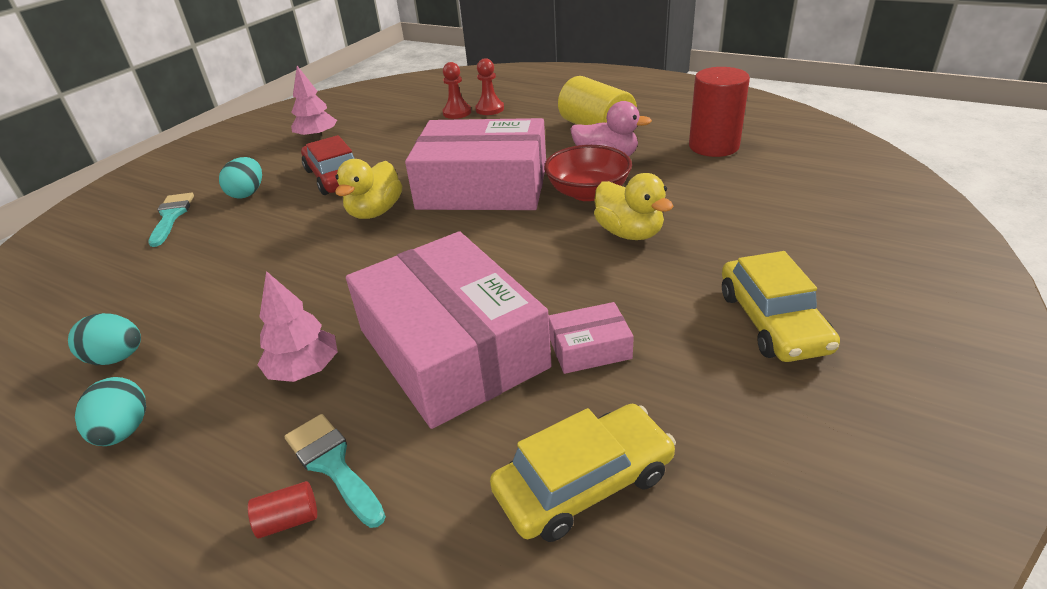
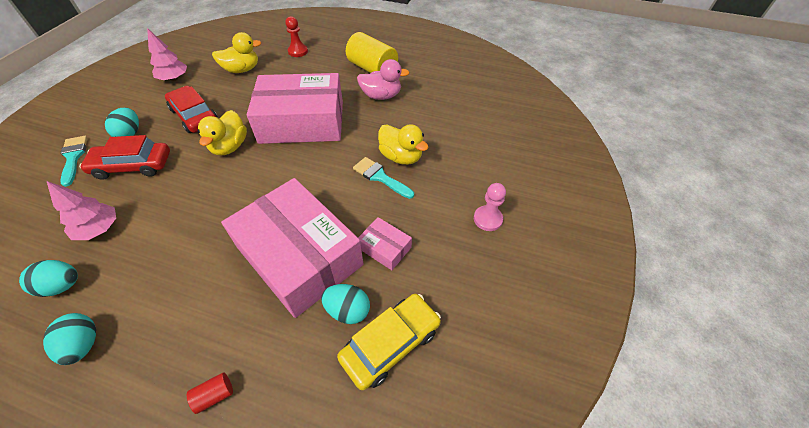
camera: 15 degrees left, 15 degrees up
pink tree [257,271,338,382] -> pink tree moved to [47,181,116,240]
turquoise brush [285,414,386,528] -> turquoise brush moved to [353,157,414,199]
red pawn [442,62,471,119] -> none
red bowl [544,145,632,201] -> none
pink box [549,302,634,374] -> pink box turned 60 degrees clockwise [358,217,412,270]
red cylinder [689,67,750,157] -> none
yellow car [722,251,840,362] -> pink pawn [474,183,506,231]
none -> red car [79,135,170,180]
none -> yellow duck [212,32,261,73]
none -> turquoise egg [321,284,370,324]

